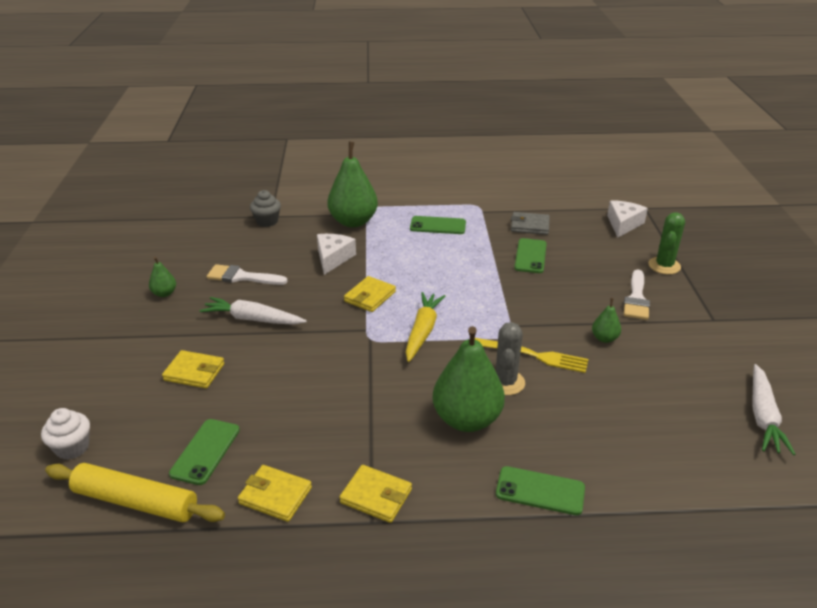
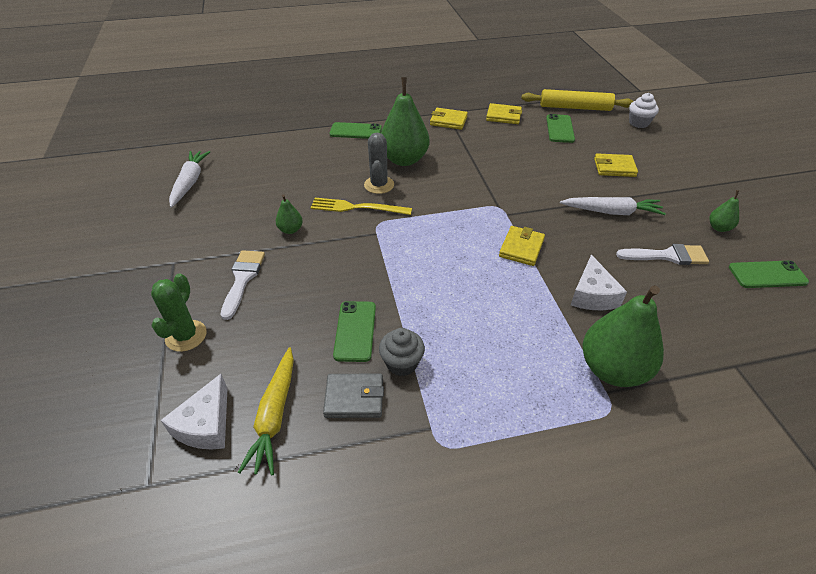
camera: 170 degrees right, 10 degrees up
grey cupcake [250,190,281,227] -> grey cupcake moved to [379,328,425,376]
yellow carrot [406,292,445,362] -> yellow carrot moved to [238,347,294,476]
green phone [410,216,466,234] -> green phone moved to [729,260,809,288]

